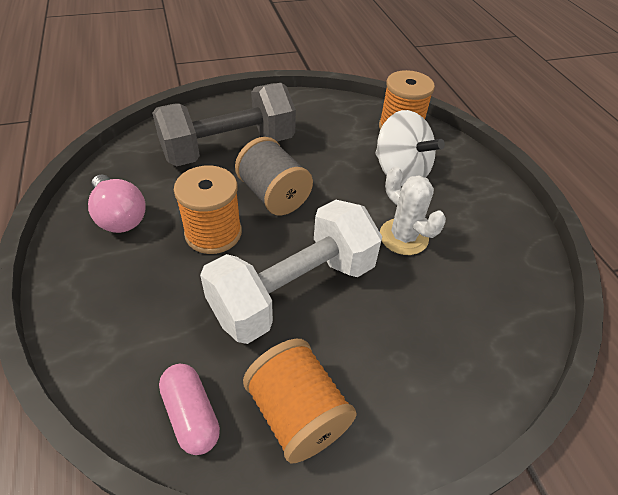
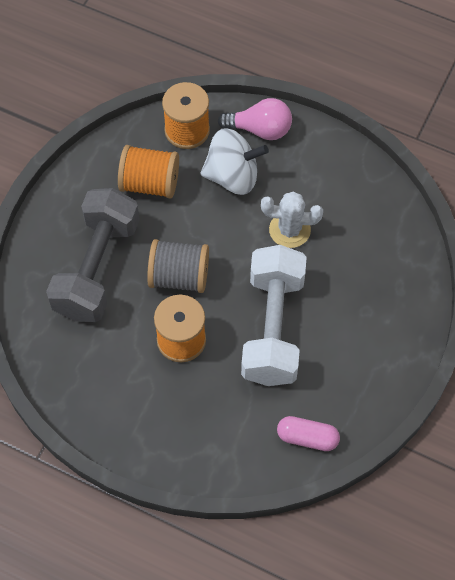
camera: 45 degrees left, 15 degrees up
pink light bulb [88,174,146,233] -> pink light bulb moved to [218,98,292,140]
orange spool [243,339,357,463] -> orange spool moved to [118,145,179,199]

